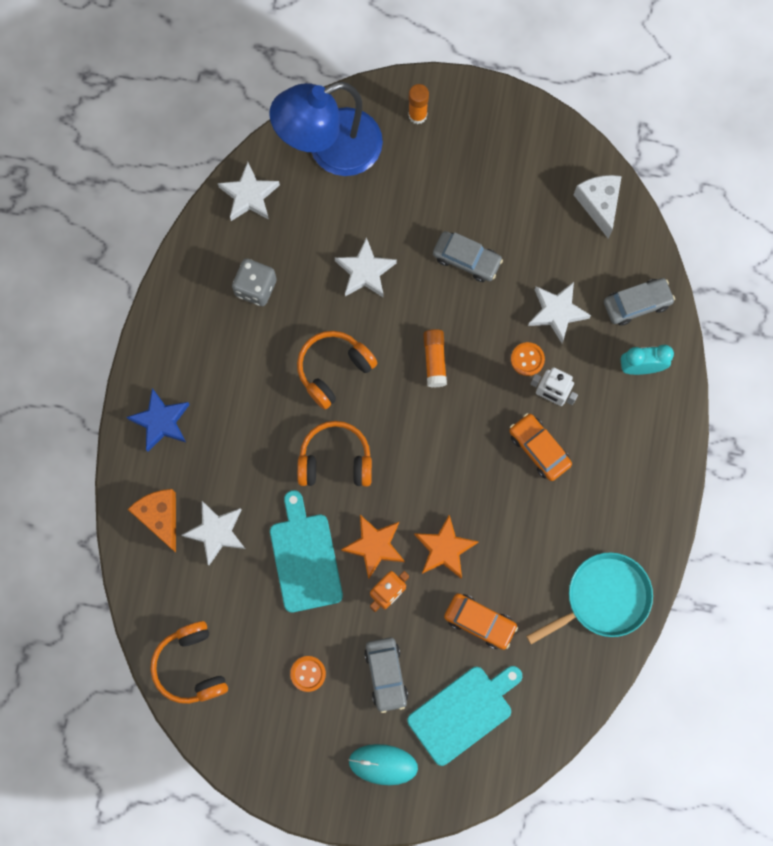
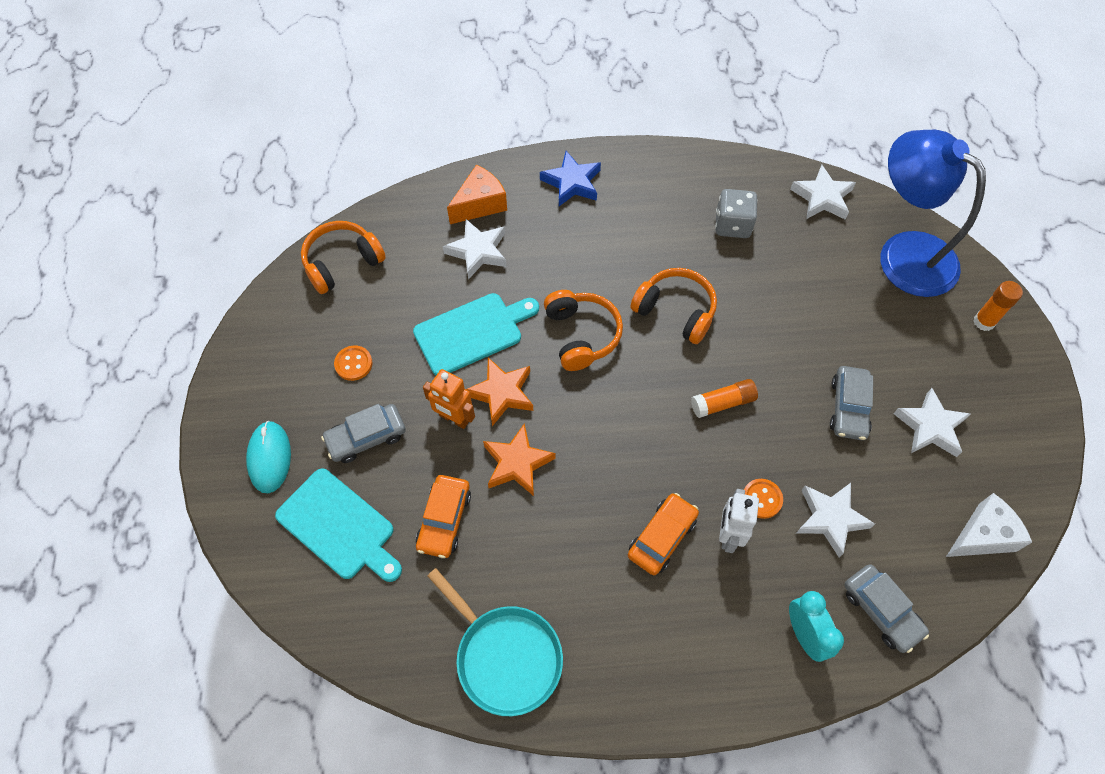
camera: 75 degrees right, 15 degrees down
white star [335,237,397,298] -> white star moved to [894,388,971,457]

